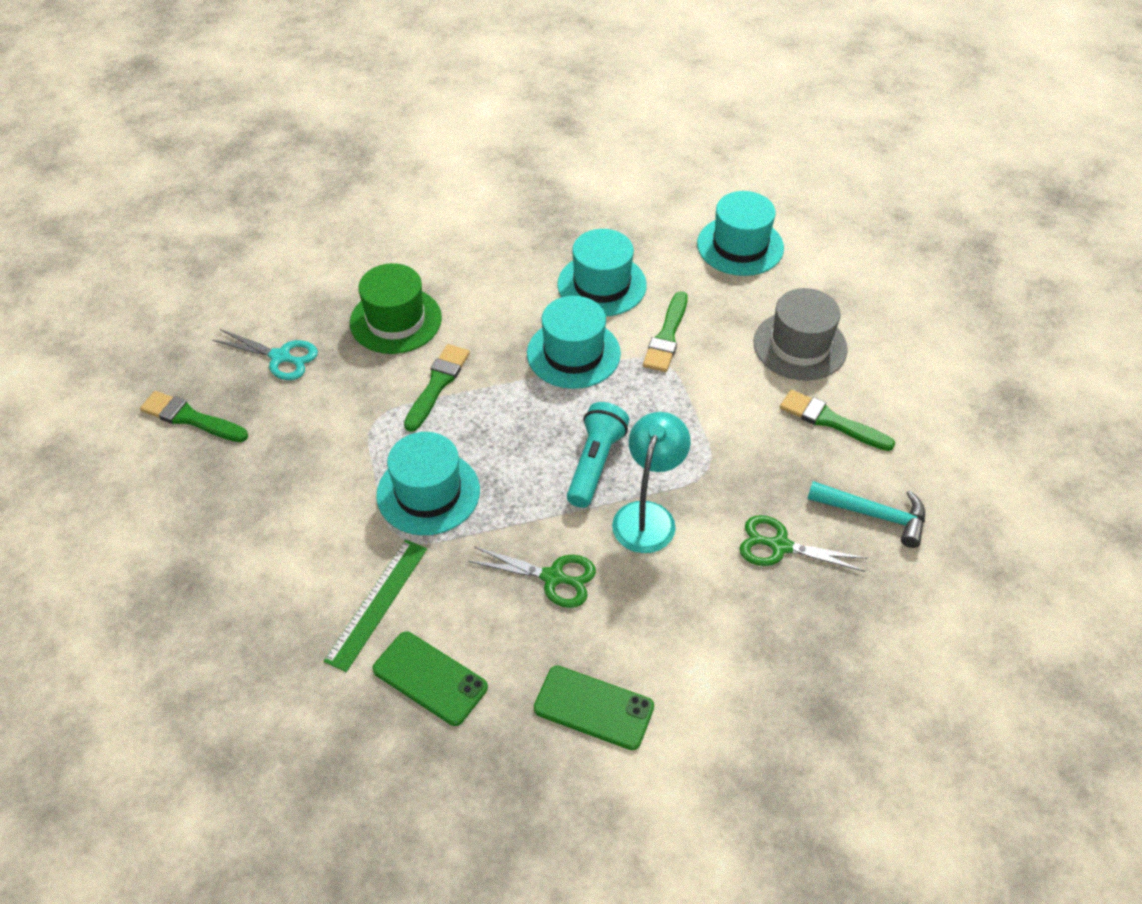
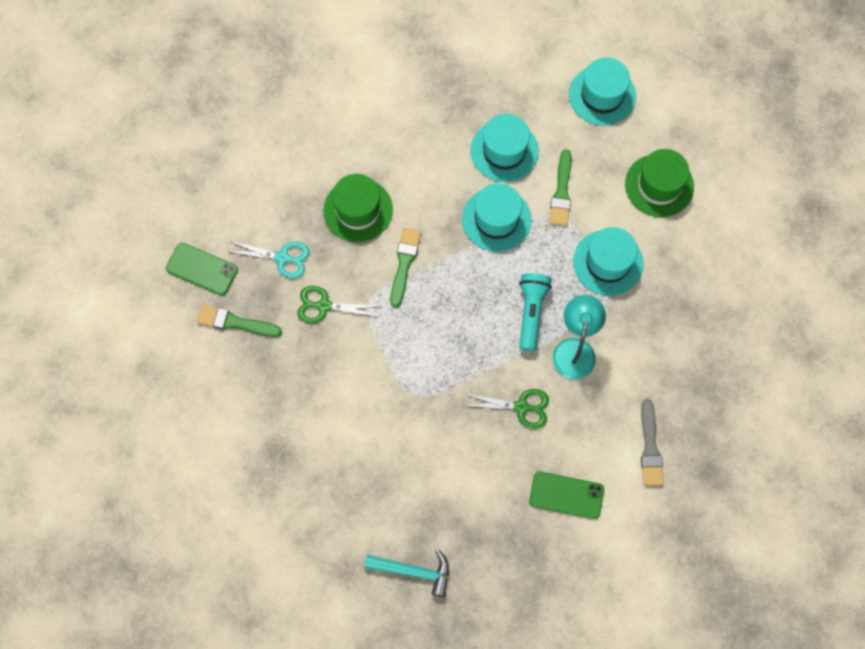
camera: 10 degrees left, 20 degrees up
green ruler [324,540,427,672] -> none
green phone [373,632,488,726] -> green phone moved to [166,243,238,295]
turquoise hat [376,432,480,535] -> turquoise hat moved to [573,227,644,296]
green scissors [739,515,867,572] -> green scissors moved to [297,286,381,323]
grey hat [754,288,848,381] -> green hat [625,149,694,217]
green brush [780,390,895,451] -> none
turquoise hammer [807,481,925,548] -> turquoise hammer moved to [364,549,449,597]
none -> grey brush [641,399,664,486]

